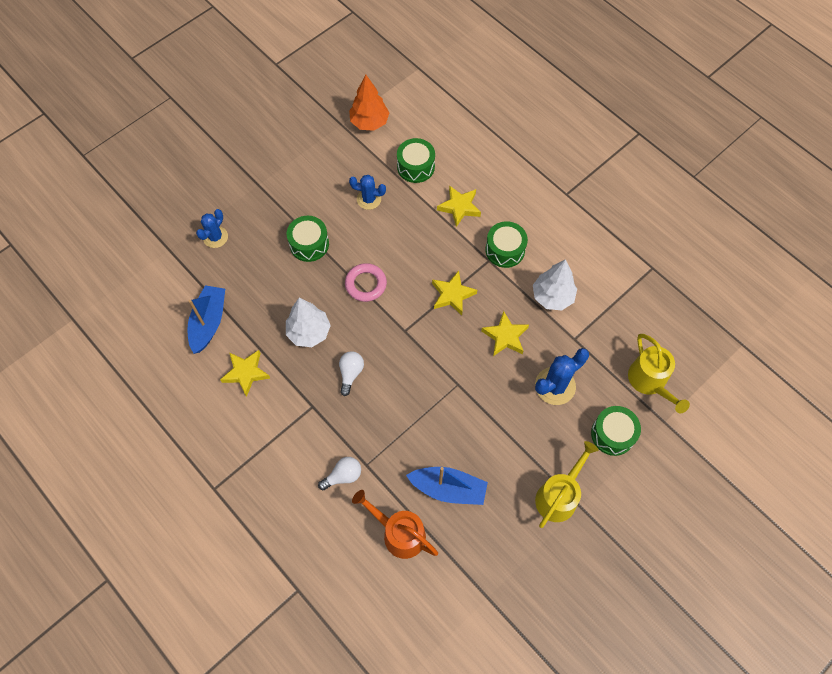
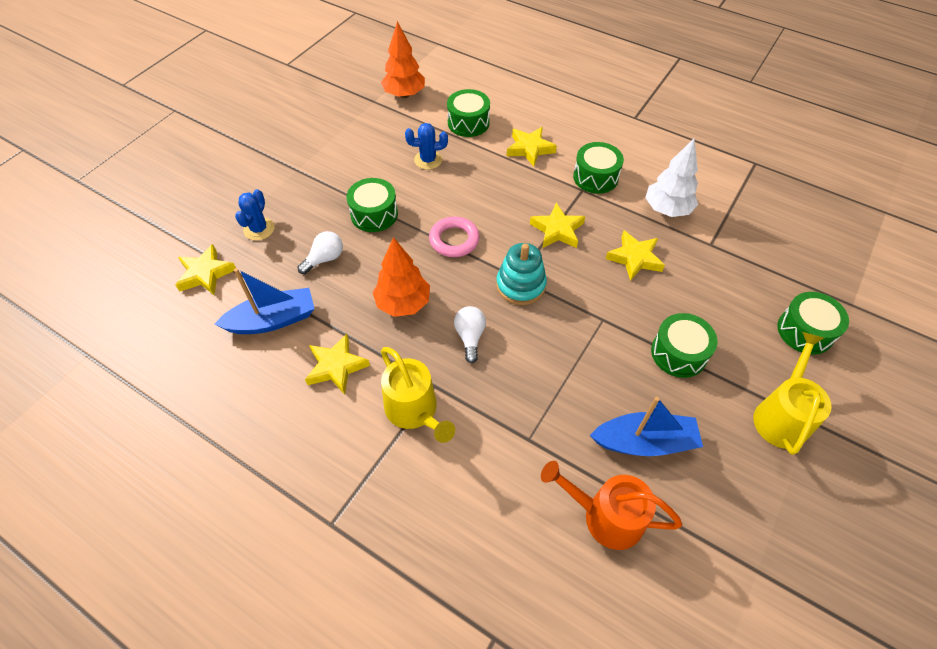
camera: 15 degrees left, 10 degrees down
blue boat [187,285,225,354] -> blue boat turned 75 degrees clockwise [214,268,315,334]
white tree [286,298,331,347] -> orange tree [372,237,430,317]
white light bulb [318,457,361,490] -> white light bulb moved to [298,231,343,274]
blue cactus [535,348,589,405] -> none
yellow watering can [628,334,690,413] -> yellow watering can moved to [381,347,455,443]
none -> yellow star [175,244,236,295]
none -> turquoise stacking toy [496,243,547,305]
none -> green drum [651,313,717,378]

